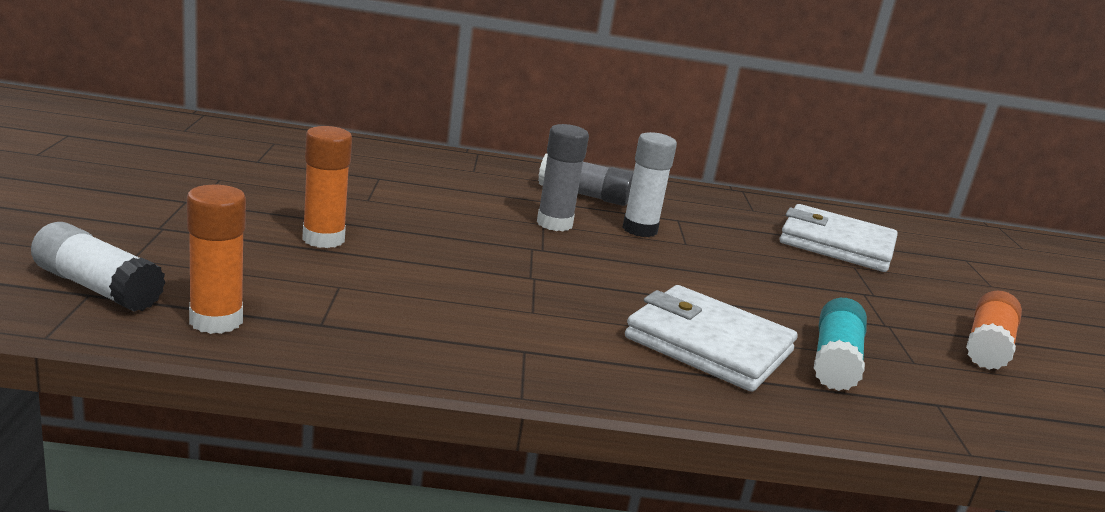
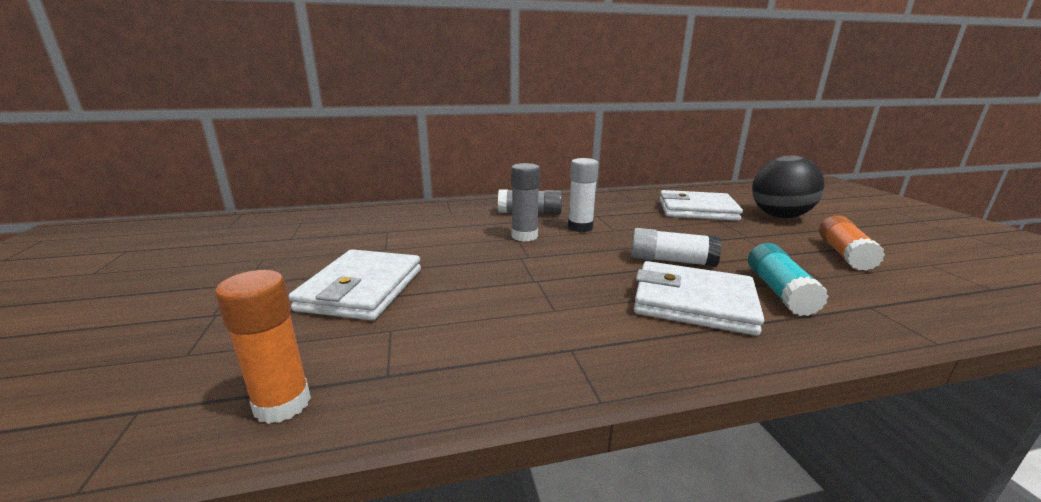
camera: 10 degrees left, 0 degrees up
white glue stick [31,222,166,312] -> white glue stick moved to [631,228,722,267]
orange glue stick [302,126,352,248] -> white wallet [289,249,421,321]
none -> black ball [752,155,824,218]

